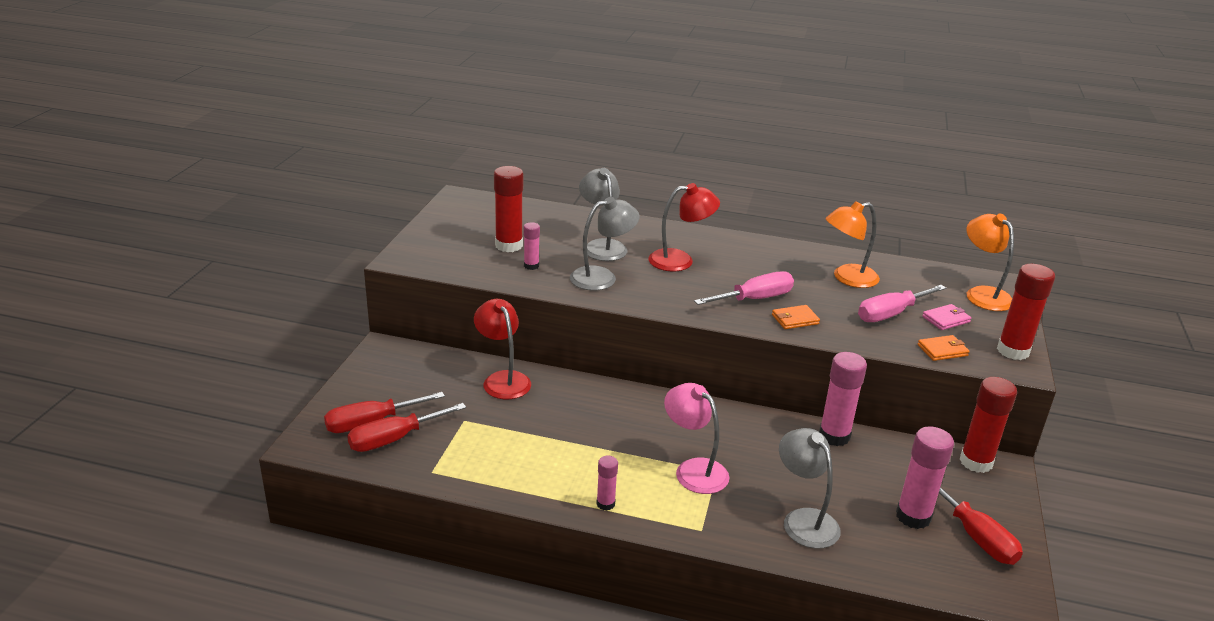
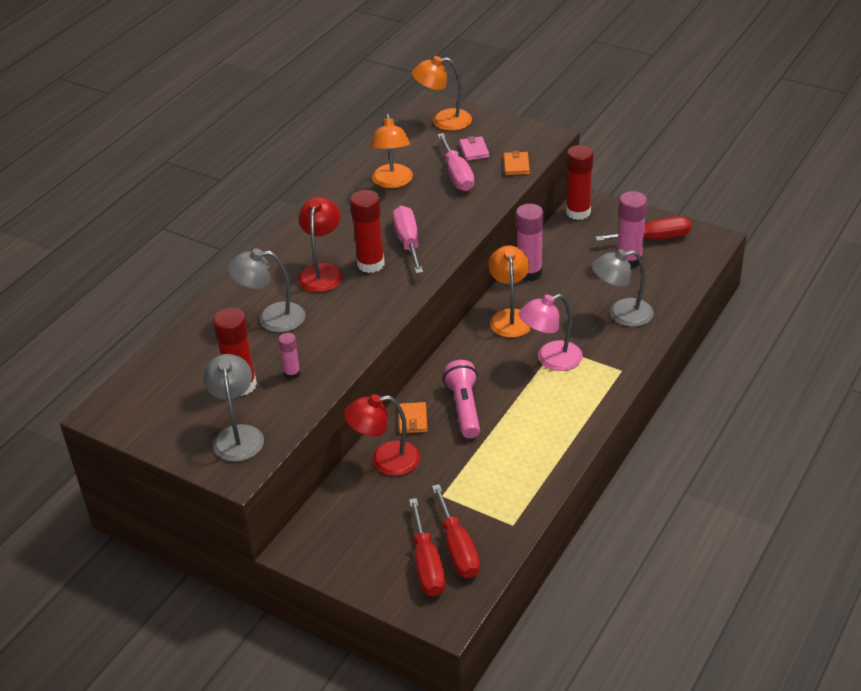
camera: 70 degrees left, 10 degrees up
grey lamp [570,197,640,290] -> grey lamp moved to [203,354,264,462]
pink glue stick [596,456,618,511] -> none
orange wallet [772,305,820,329] -> orange wallet moved to [399,402,428,434]
red glue stick [997,264,1055,360] -> red glue stick moved to [350,190,385,273]
none -> pink flashlight [443,360,480,438]
none -> orange lamp [488,246,532,338]

